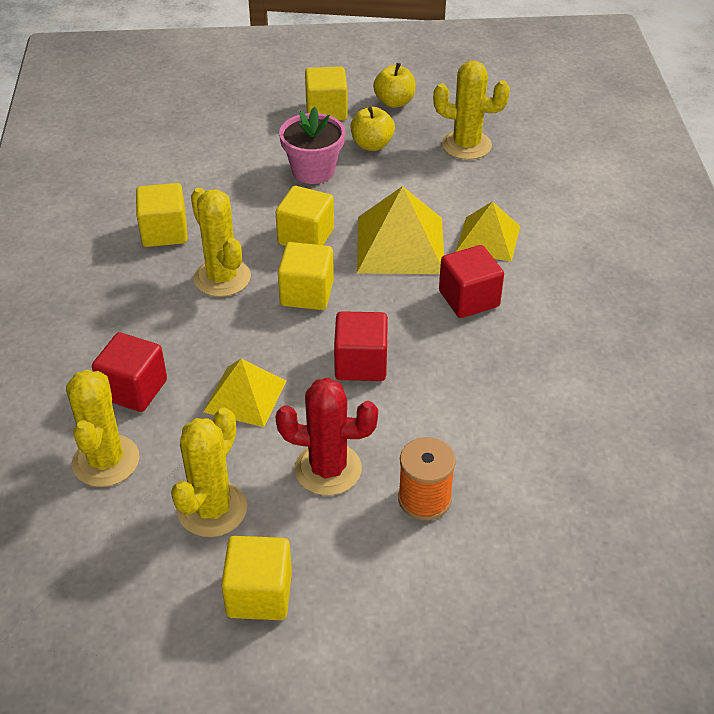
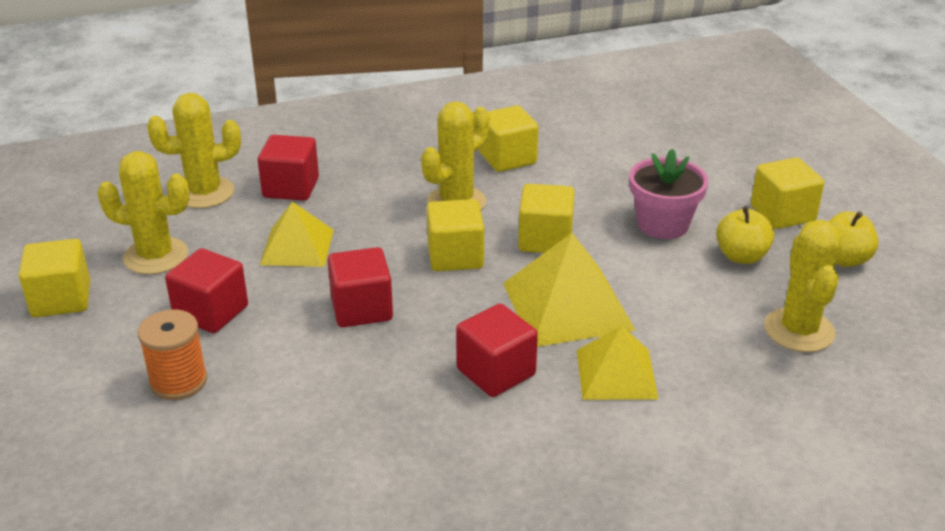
camera: 75 degrees right, 10 degrees down
red cactus [276,378,378,495] -> red cube [165,248,248,333]

